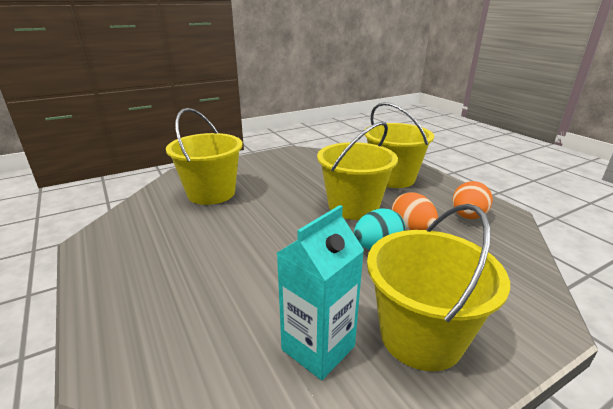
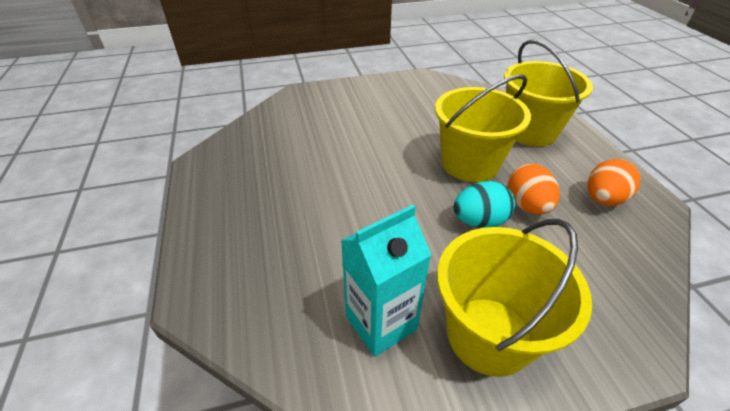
camera: 15 degrees right, 15 degrees up
yellow bucket [166,108,243,205] -> none

